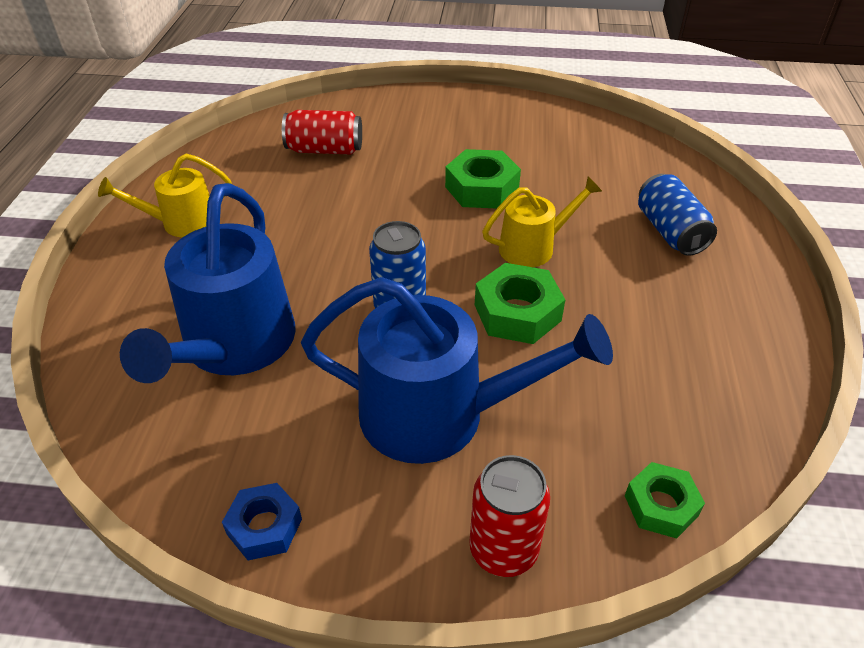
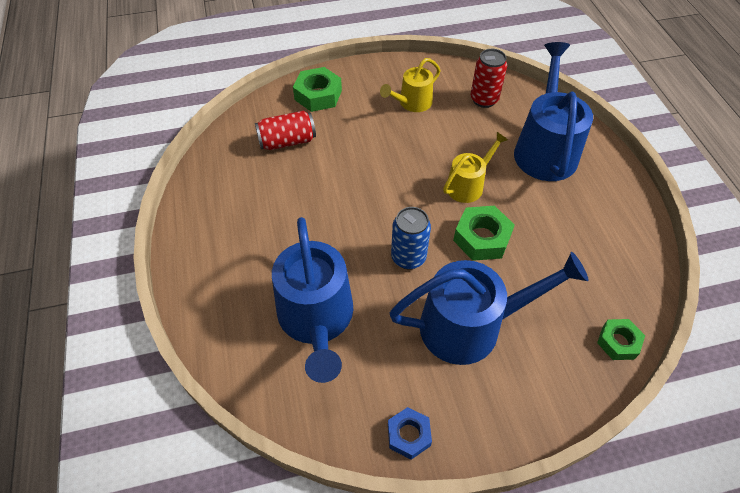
camera: 20 degrees left, 10 degrees up
yellow watering can [98,154,231,237] -> yellow watering can moved to [380,58,441,112]
green nut [445,149,521,208] -> green nut moved to [293,67,342,112]
red can [469,455,550,577] -> red can moved to [471,49,507,108]
blue can [638,174,717,256] -> blue watering can [514,42,593,181]

